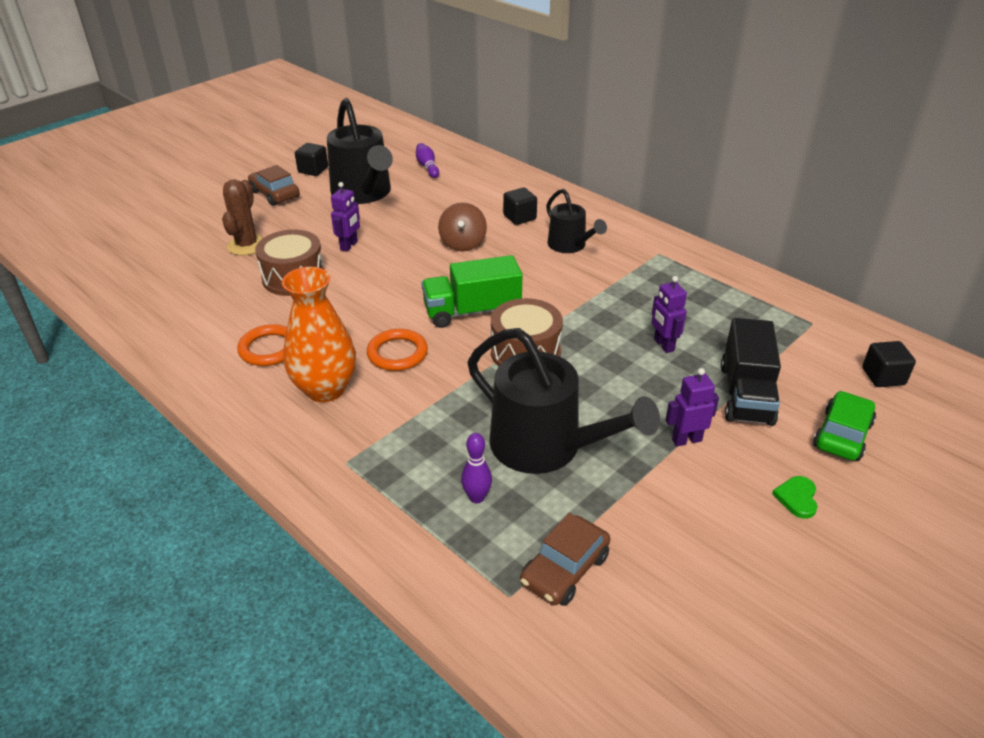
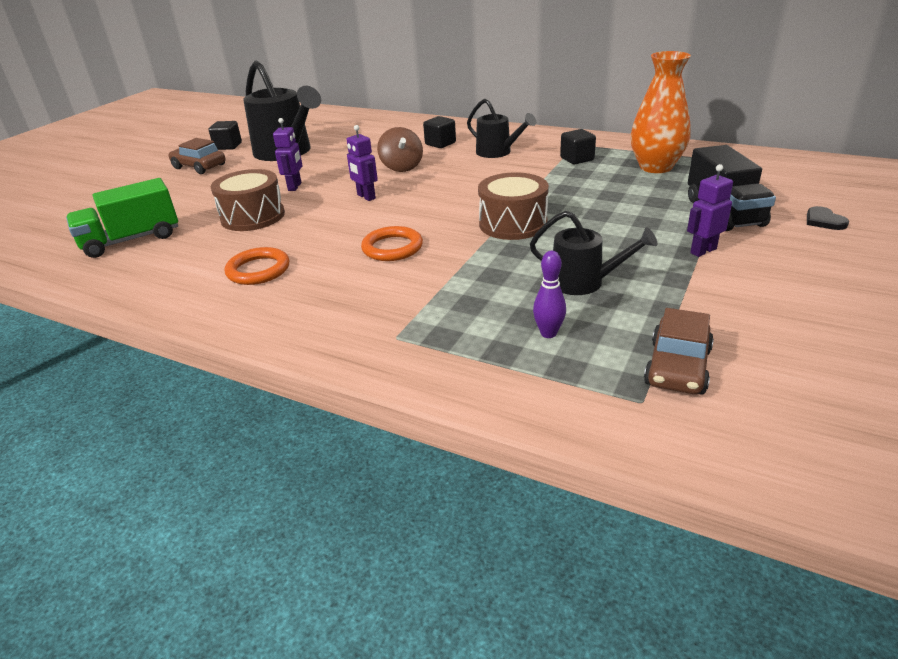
camera: 15 degrees left, 5 degrees down
brown cactus [222,179,264,255] -> none
orange vase [282,267,356,402] -> orange vase moved to [631,51,691,173]
purple bowling pin [416,143,439,178] -> none
green truck [421,255,522,328] -> green truck moved to [66,178,178,258]
black watering can [468,328,660,474] -> black watering can [530,211,657,295], size x0.57
purple robot [652,276,687,353] -> purple robot moved to [347,125,378,201]
green heart [772,476,818,519] -> none
green car [813,391,876,461] -> black heart [807,206,849,230]
black cube [862,341,916,387] -> black cube moved to [560,129,596,164]

